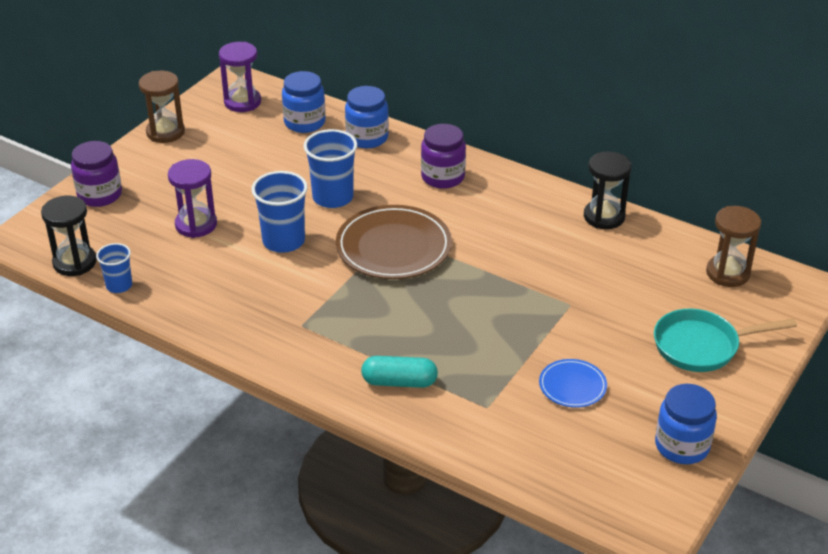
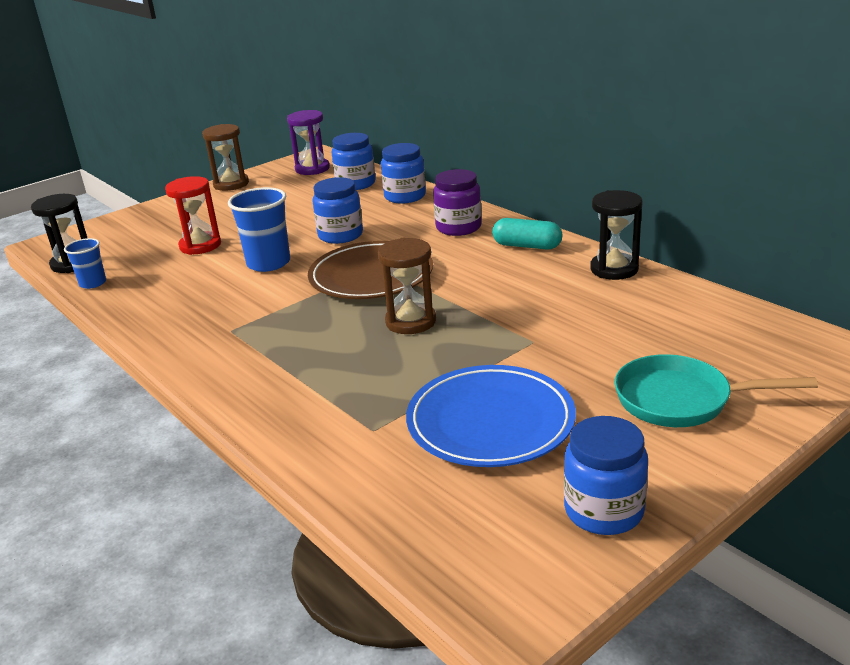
camera: 20 degrees right, 10 degrees down
purple jar [71,141,122,207] -> none
purple hourglass [168,159,217,238] -> red hourglass [165,176,221,255]
blue cup [304,129,357,208] -> blue jar [313,177,363,244]
turquoise capsule [361,356,438,388] -> turquoise capsule moved to [492,218,562,250]
blue plate [539,359,607,408] -> blue plate [406,365,576,467], size x1.92
brown hourglass [706,206,761,287] -> brown hourglass moved to [378,237,436,334]

